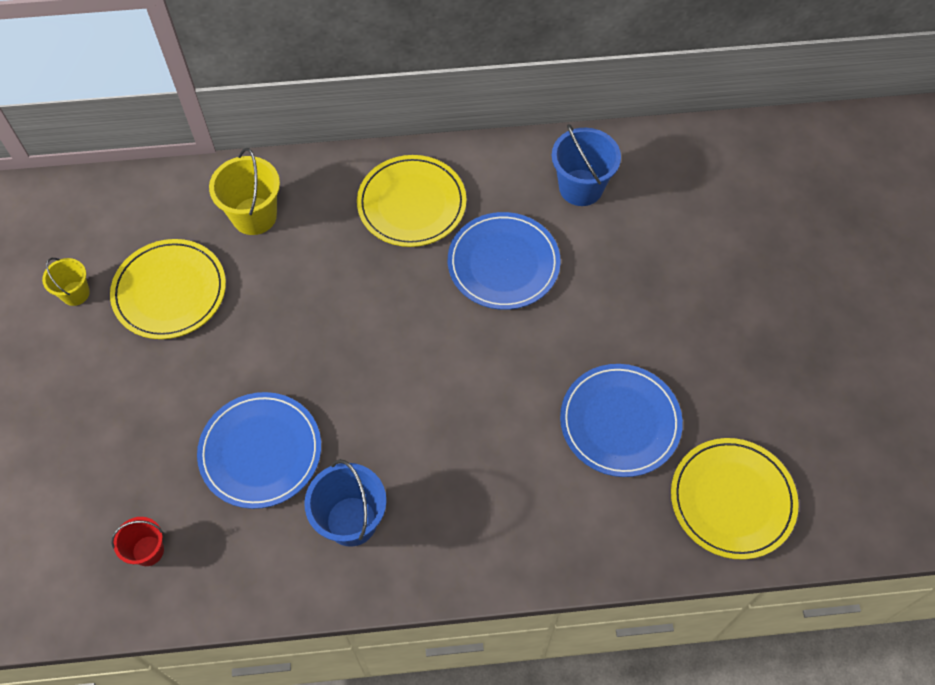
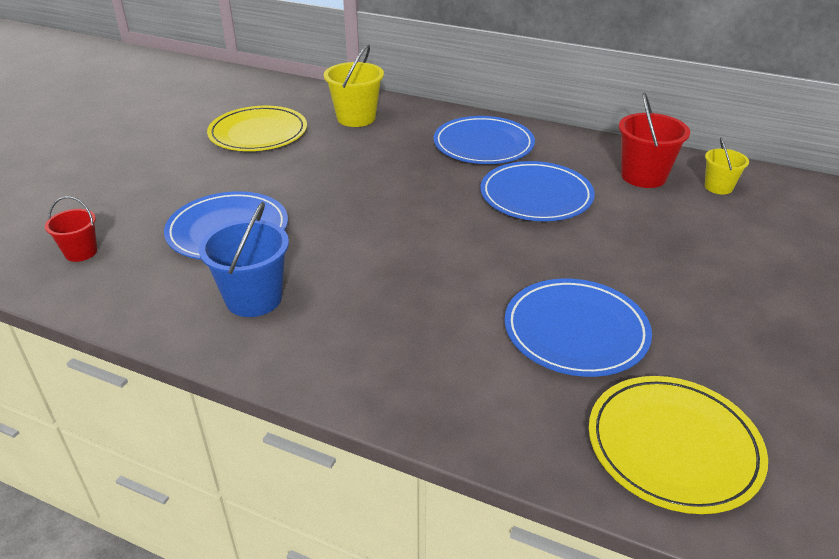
camera: 30 degrees right, 25 degrees down
yellow bucket [42,258,90,306] -> yellow bucket moved to [705,138,749,195]
yellow plate [357,155,467,247] -> blue plate [434,116,535,164]
blue bucket [552,124,621,206] -> red bucket [619,93,690,188]

